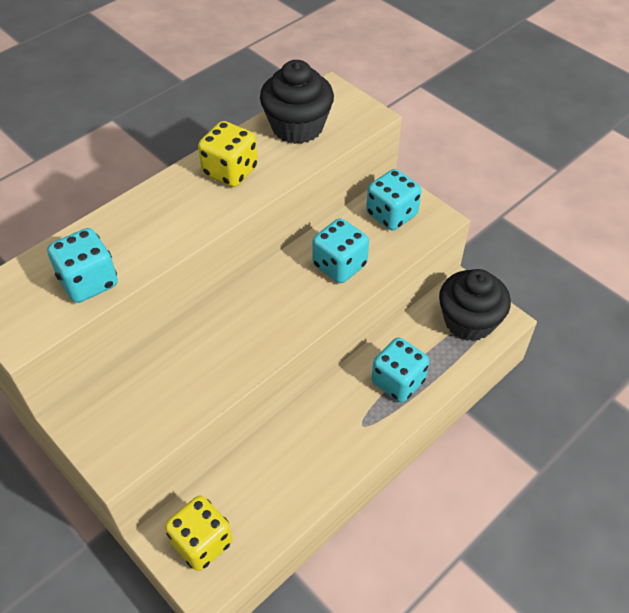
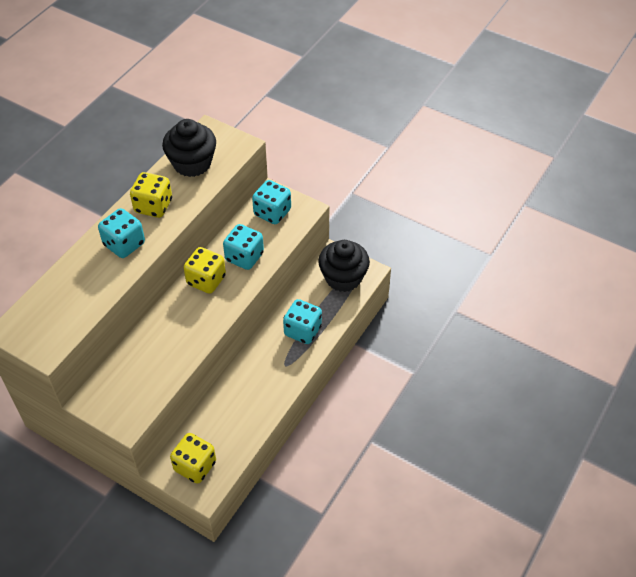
camera: 15 degrees left, 0 degrees up
turquoise dice [47,228,118,303] -> turquoise dice moved to [98,208,145,258]
none -> yellow dice [184,247,226,294]

